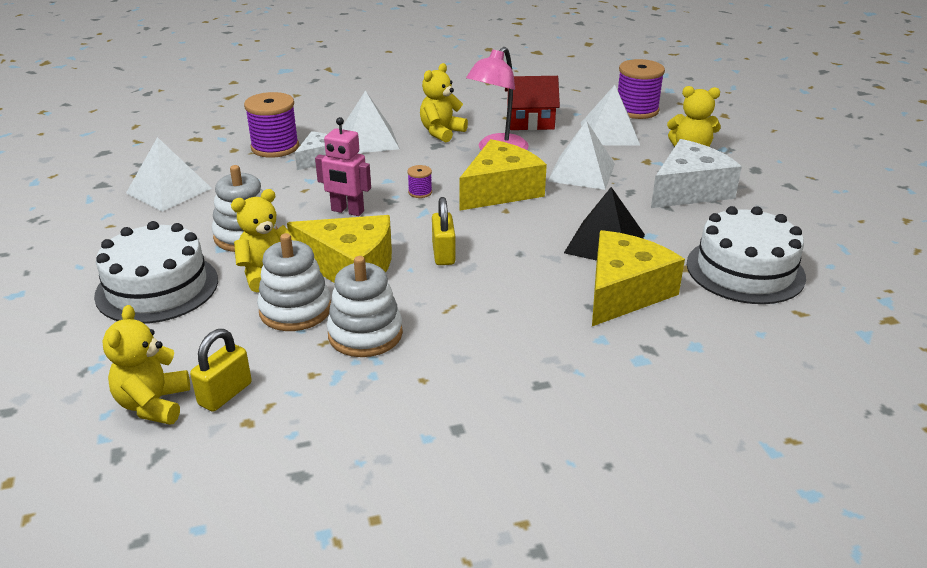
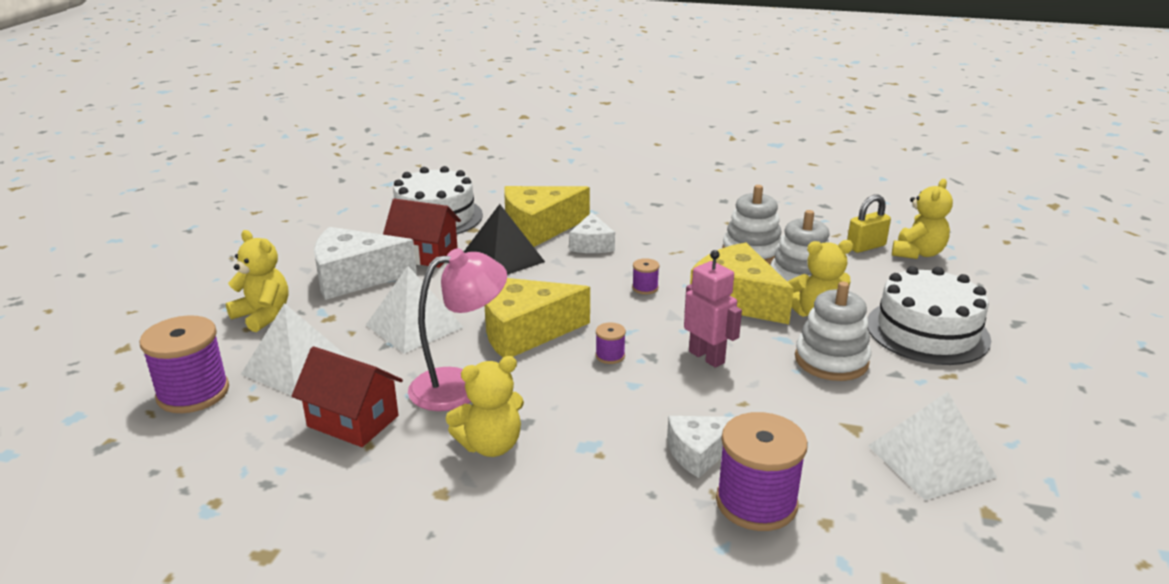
camera: 150 degrees left, 5 degrees down
white pyramid [342,91,400,153] -> none
yellow padlock [432,197,456,265] -> purple spool [632,258,659,294]
none -> red house [383,198,461,268]
none -> white cheese [569,212,615,253]

